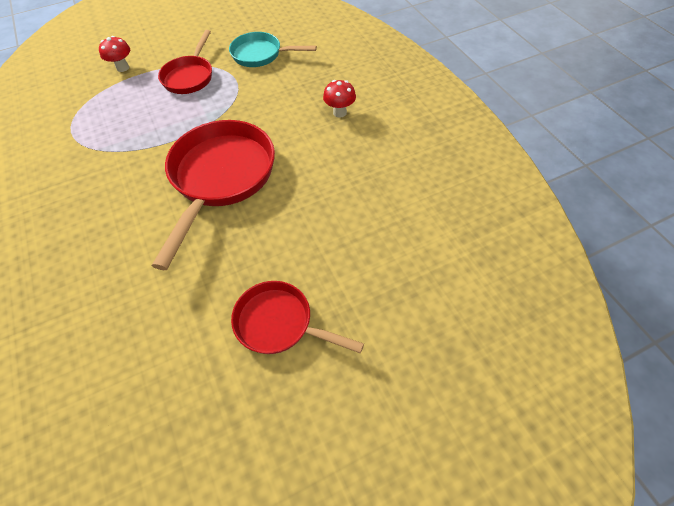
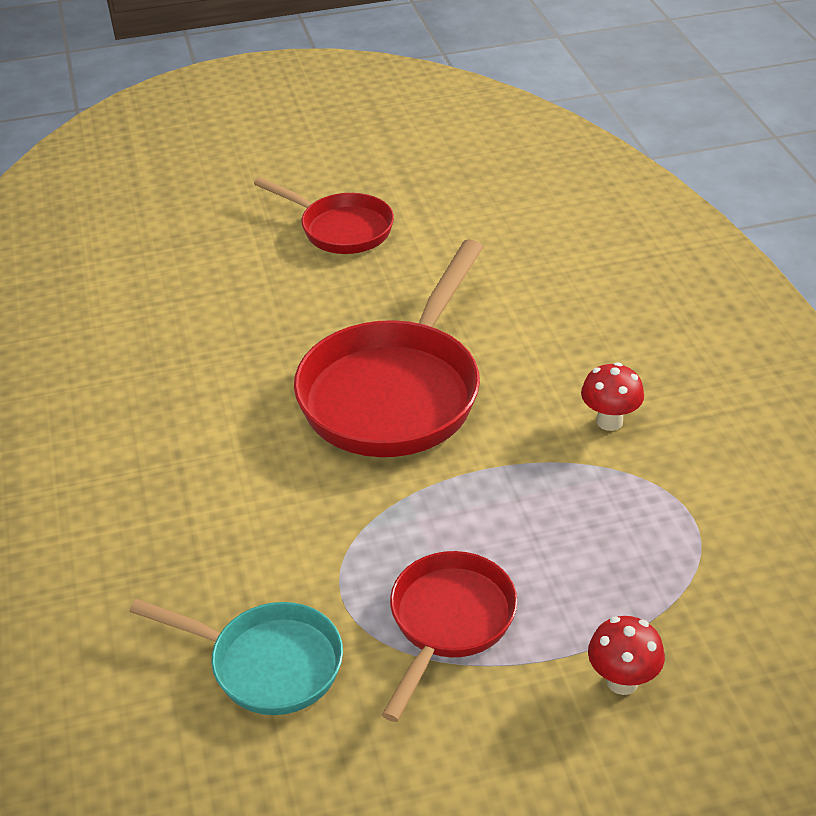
camera: 170 degrees left, 15 degrees down
red mushroom [323,80,356,118] -> red mushroom moved to [581,362,644,431]

